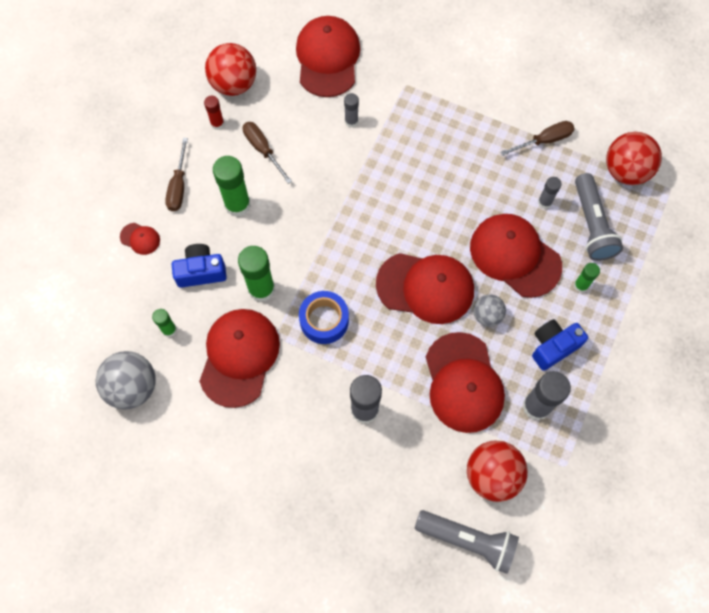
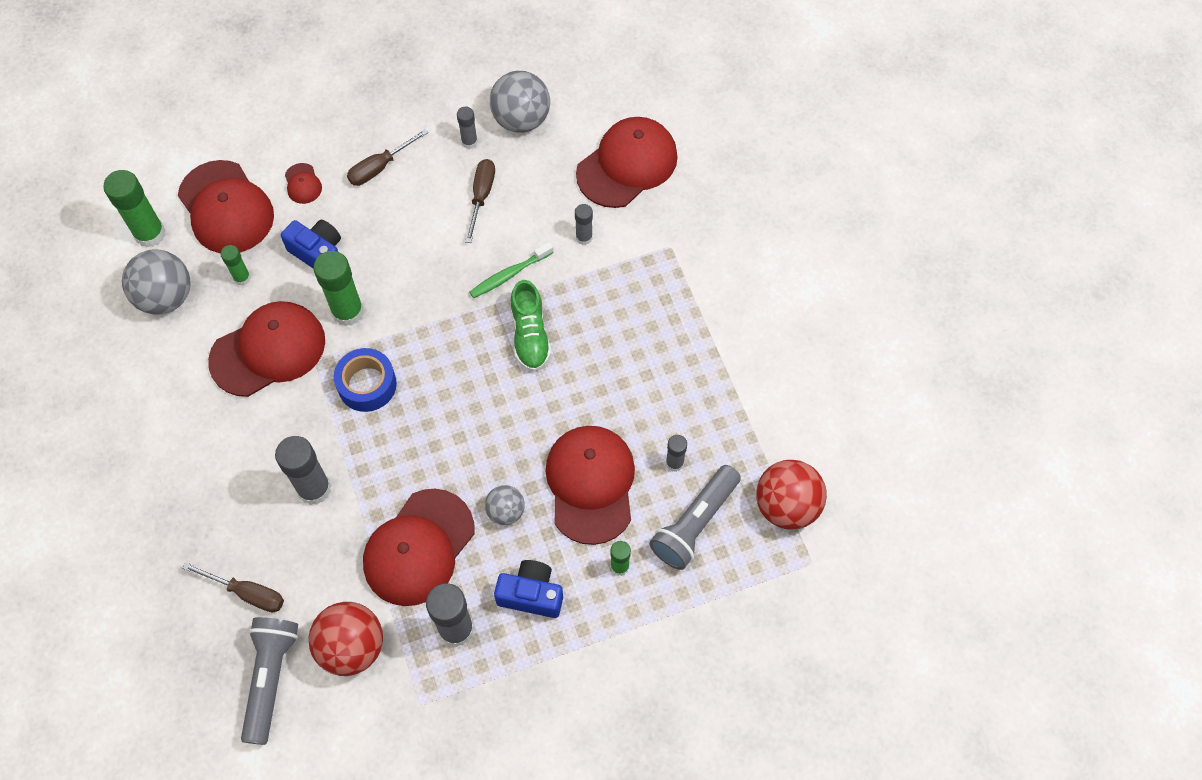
camera: 45 degrees right, 5 degrees down
red glue stick [204,96,224,130] -> grey glue stick [457,107,478,149]
red ball [205,43,256,96] -> grey ball [490,71,550,133]
green glue stick [213,156,251,217] -> green glue stick moved to [103,170,165,247]
red cap [376,253,474,324] -> red cap moved to [178,160,274,253]
grey flashlight [415,510,519,574] -> grey flashlight turned 150 degrees counterclockwise [241,617,298,745]
brown screwdriver [501,121,575,156] -> brown screwdriver moved to [183,562,284,612]
none -> green toothbrush [470,242,554,298]
none -> green shoe [510,280,551,372]

